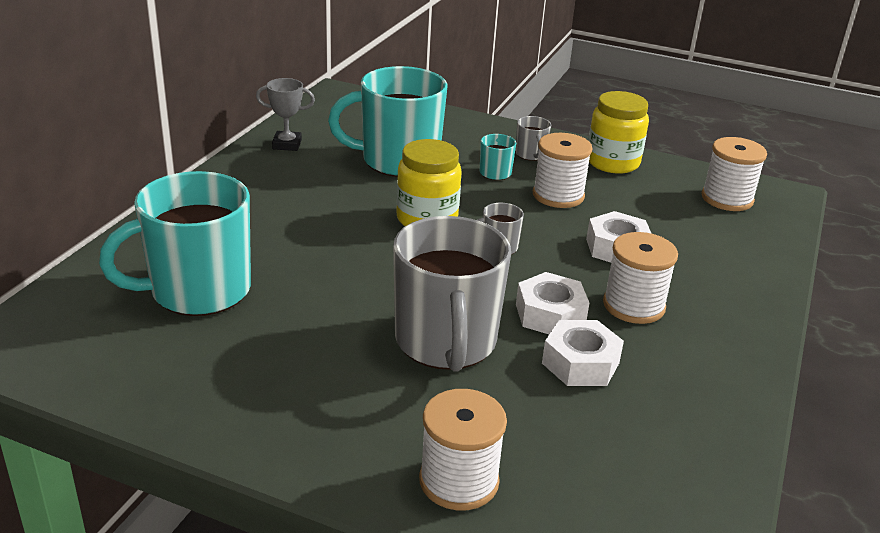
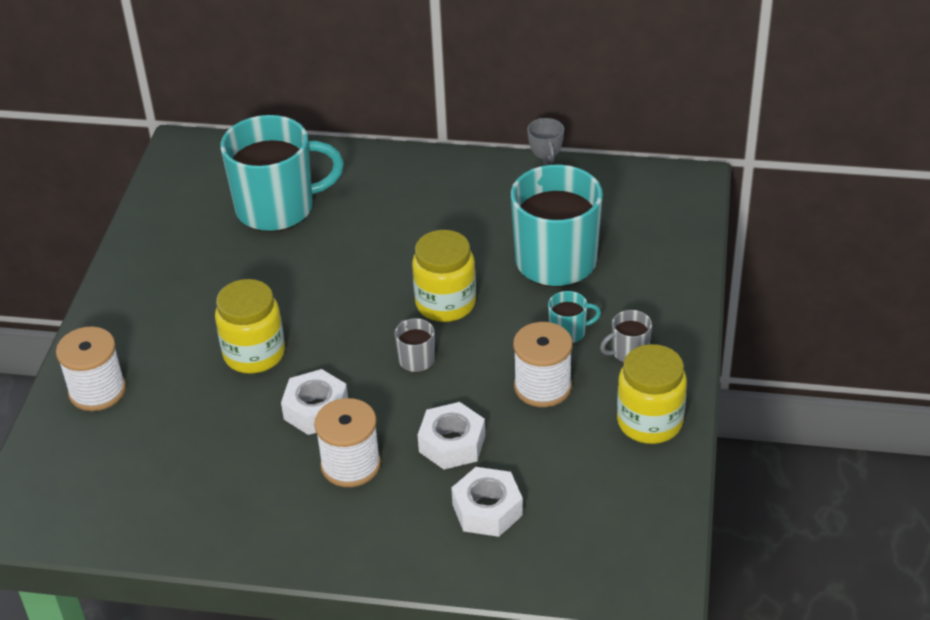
camera: 80 degrees right, 10 degrees up
turquoise mug [99,171,251,316] -> turquoise mug turned 120 degrees clockwise [221,115,344,232]
grey mug [393,216,511,372] -> yellow jar [215,279,285,374]
white nut [542,320,624,386] -> white nut moved to [451,467,523,537]
white spool [702,137,767,211] -> none

